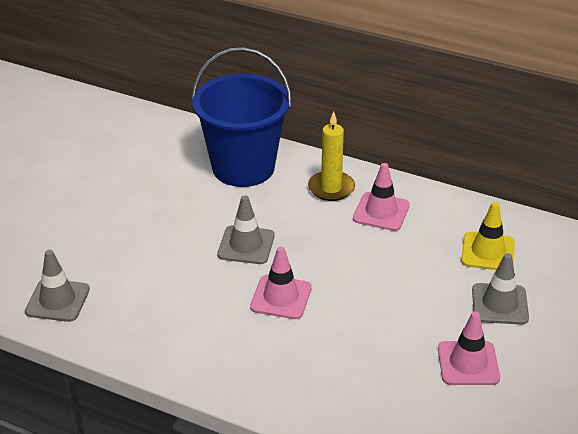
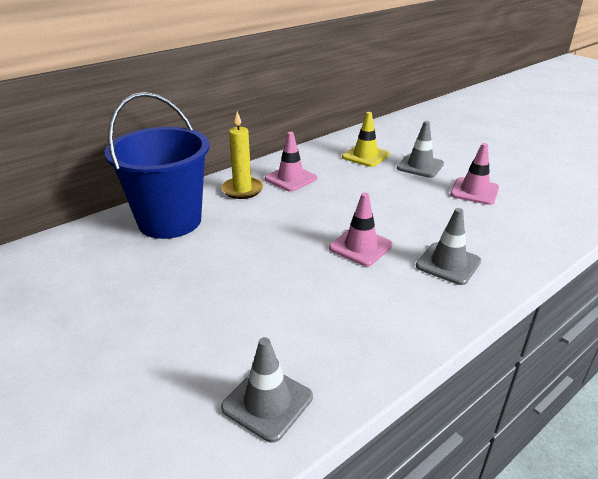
camera: 65 degrees left, 5 degrees down
grey traffic cone [218,195,274,264] -> grey traffic cone moved to [416,208,481,285]

